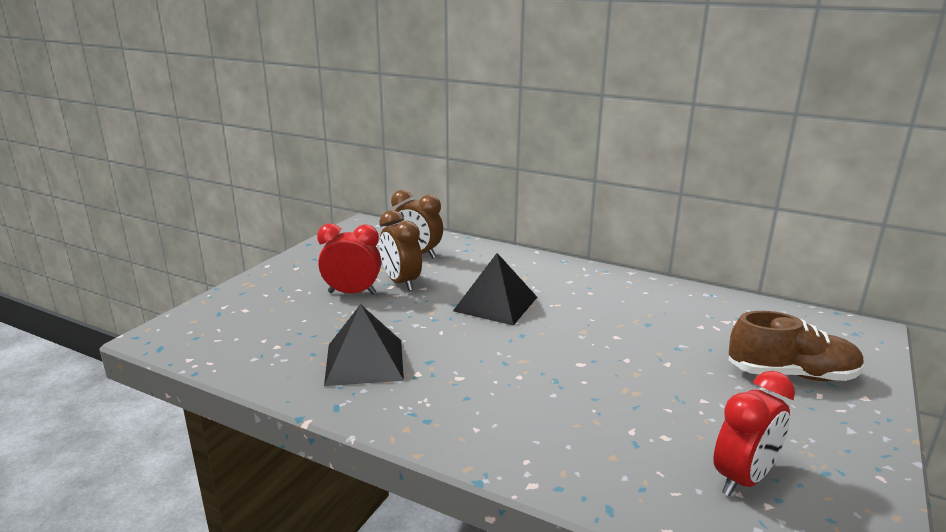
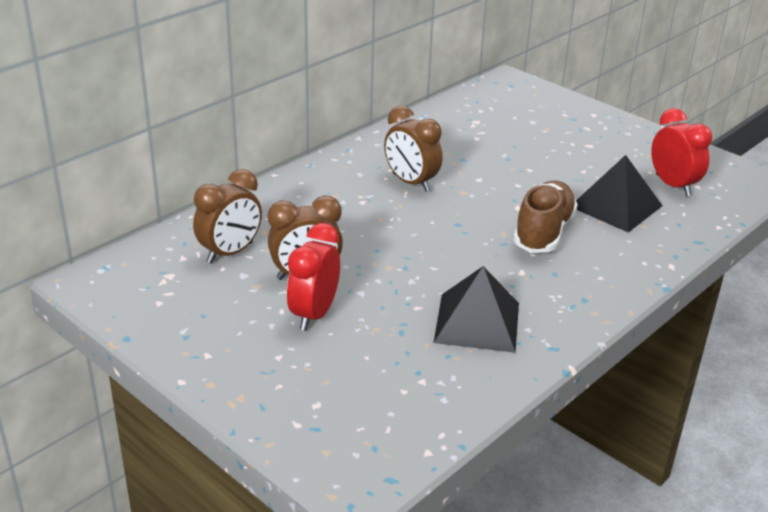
camera: 75 degrees left, 10 degrees up
black pyramid [453,253,537,326] -> black pyramid moved to [576,155,663,233]
brown shoe [729,311,864,381] -> brown shoe moved to [514,180,578,253]
none -> brown clock [384,106,443,192]

